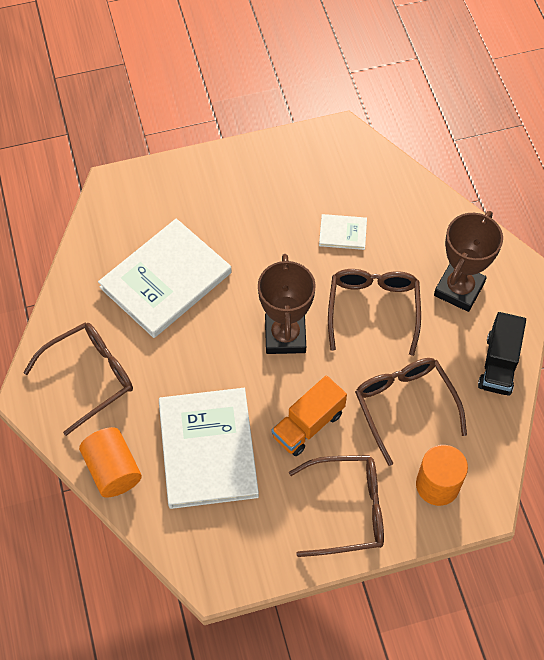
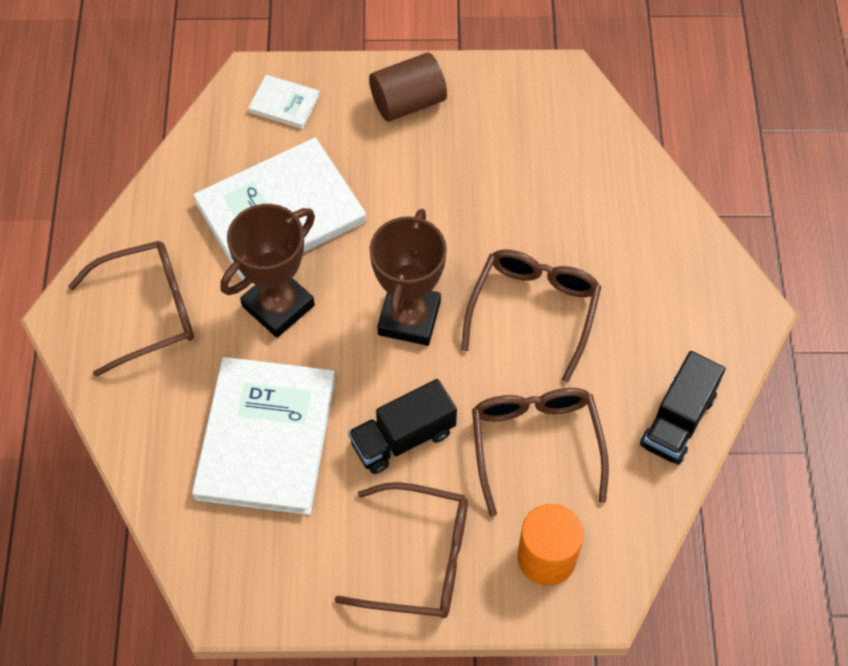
camera: 15 degrees right, 0 degrees up
orange cylinder [79,427,142,497] -> none
orange truck [272,375,347,456] -> black truck [348,379,457,474]
white book [319,214,367,250] -> white book moved to [248,75,320,129]
brown trophy [434,211,503,312] -> brown trophy moved to [220,204,315,338]
none -> brown cylinder [369,52,447,121]

